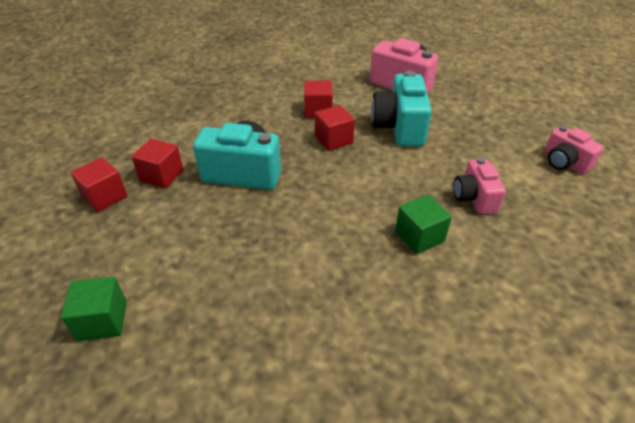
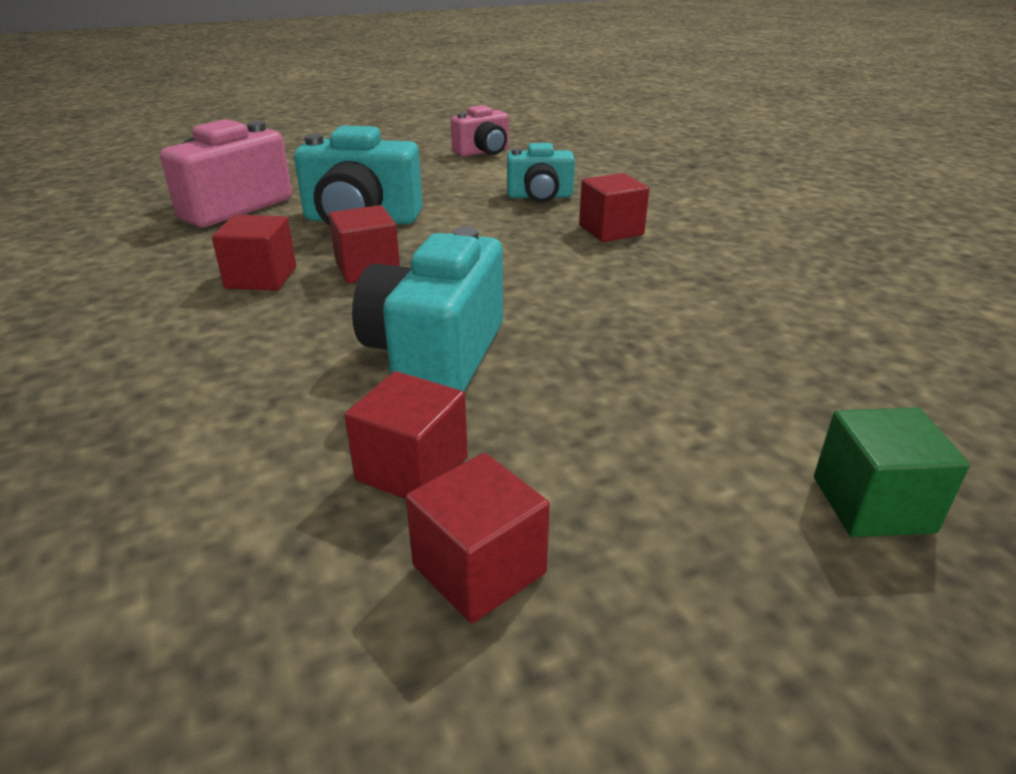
camera: 85 degrees left, 10 degrees down
green cube [395,194,452,254] -> red cube [579,173,649,242]
pink camera [453,157,506,214] -> turquoise camera [507,143,575,203]

